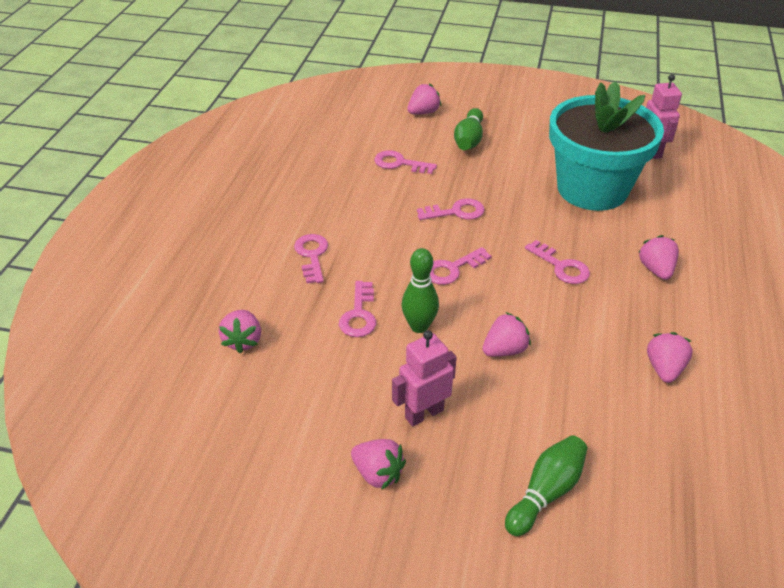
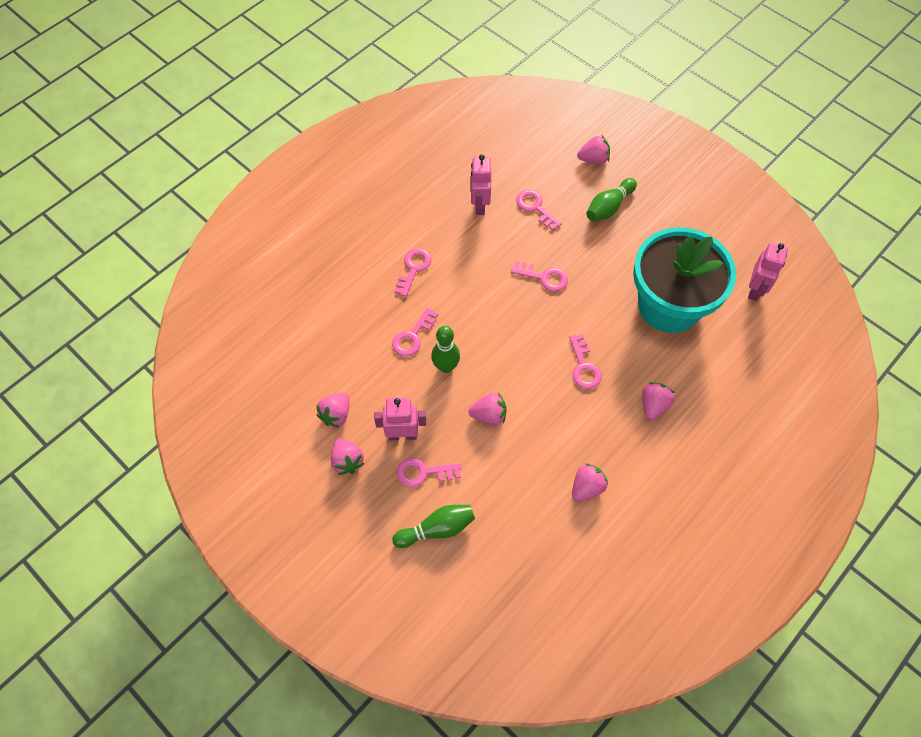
camera: 30 degrees right, 20 degrees up
pink strawberry [219,310,261,354] -> pink strawberry moved to [316,393,349,428]
pink key [430,247,491,285] -> pink key moved to [397,458,461,487]
none -> pink robot [470,154,491,215]

